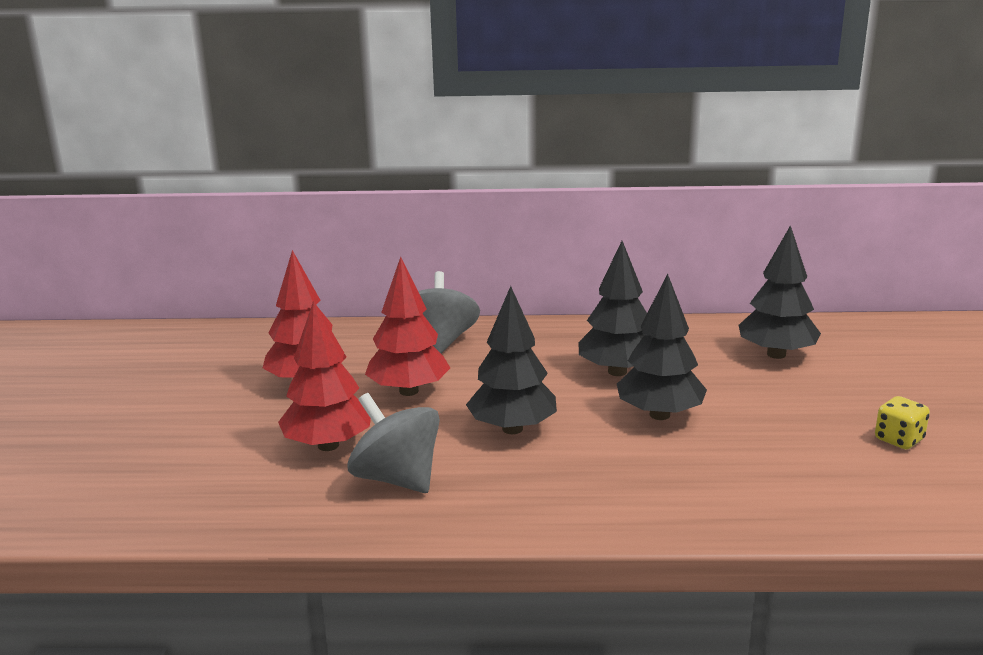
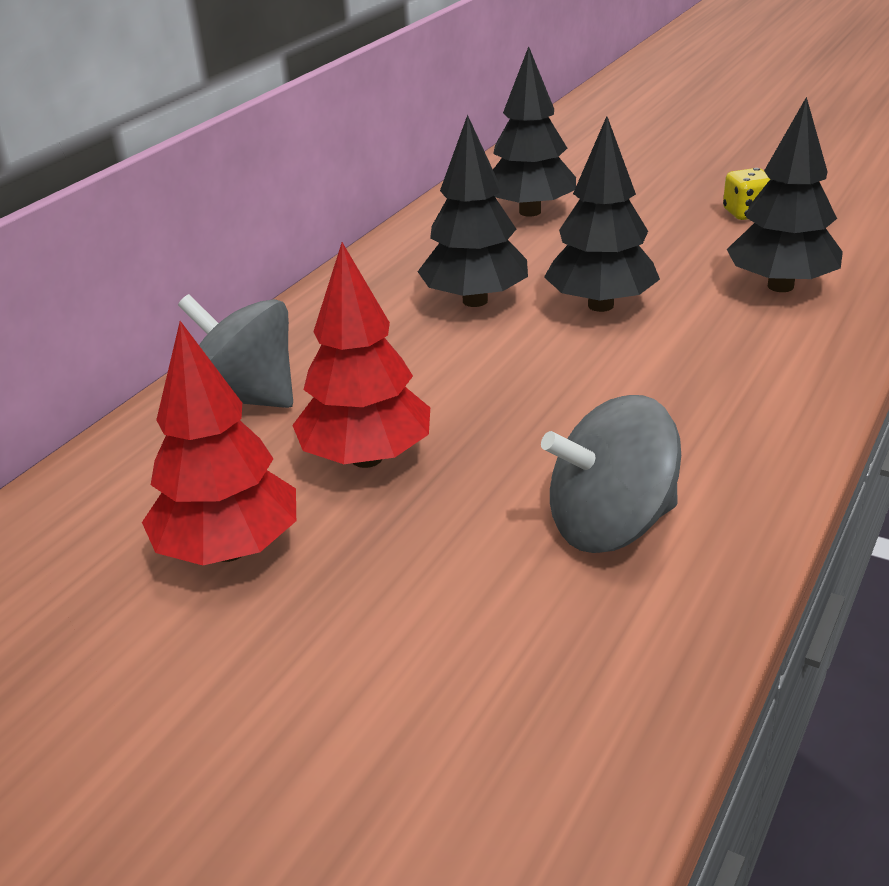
camera: 60 degrees left, 10 degrees up
red tree [278,300,371,451] -> none
black tree [466,286,557,434] -> black tree moved to [727,97,843,292]

